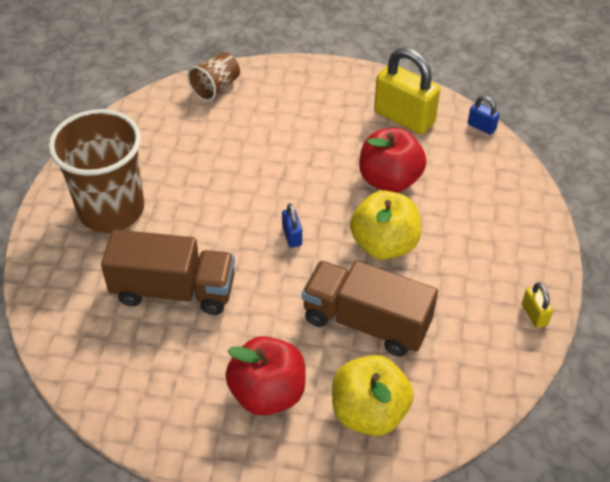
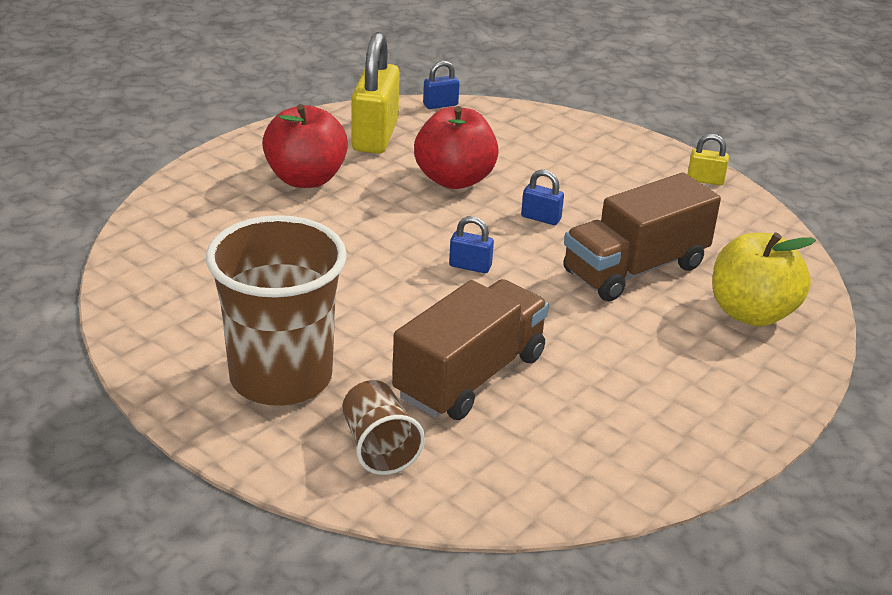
camera: 60 degrees left, 15 degrees down
brown cup [187,52,240,101] -> brown cup moved to [342,380,425,475]
red apple [225,336,306,416] -> red apple moved to [262,104,348,188]
yellow apple [350,190,421,260] -> blue padlock [521,170,564,225]
yellow padlock [374,47,440,135] -> yellow padlock turned 60 degrees counterclockwise [351,32,400,154]

